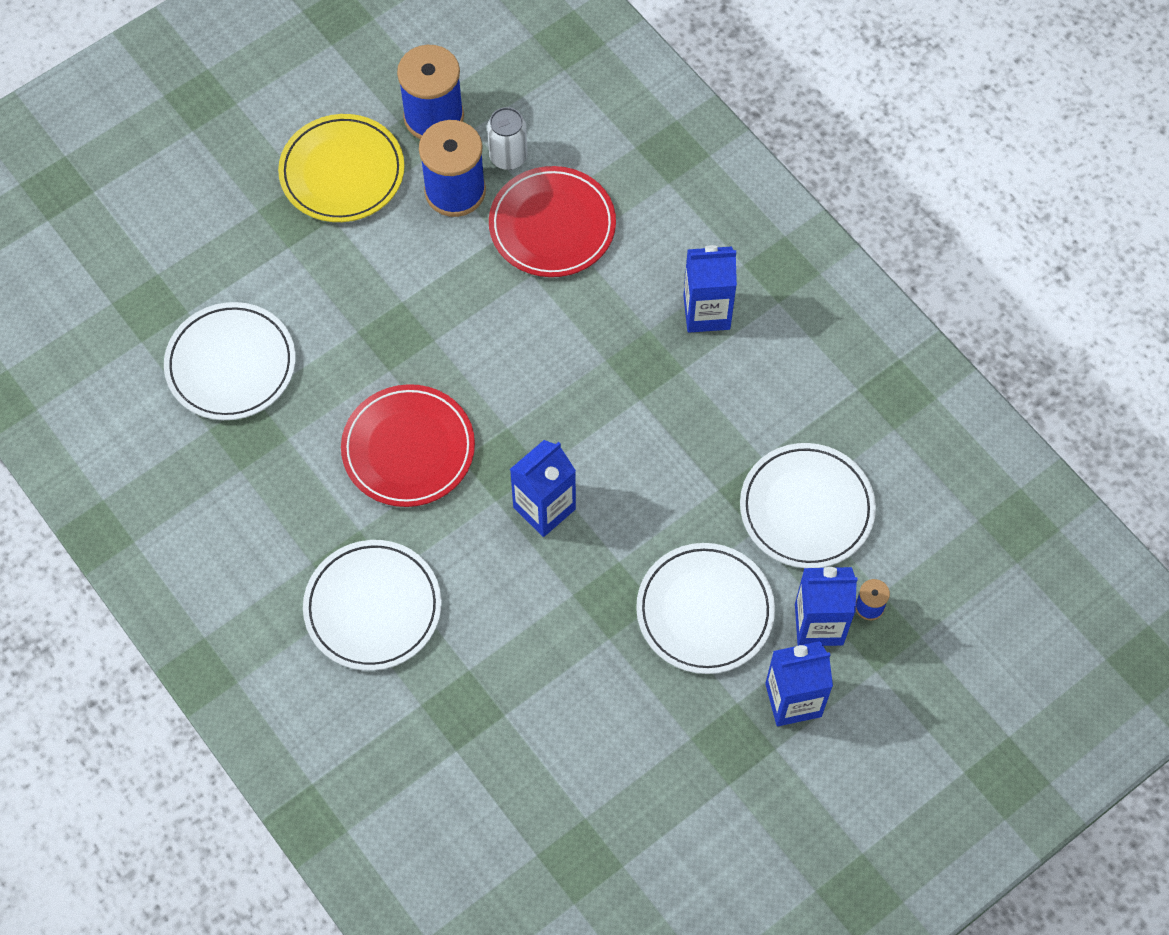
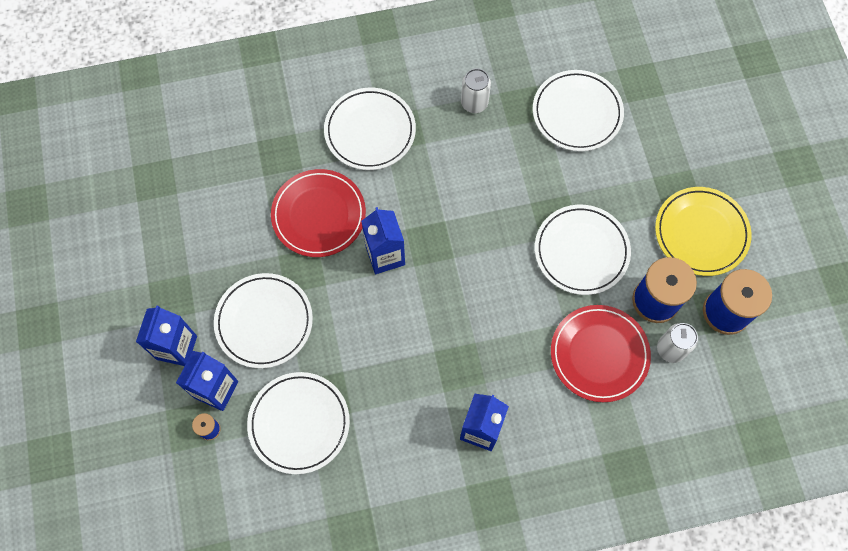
camera: 115 degrees right, 5 degrees up
red plate [341,384,475,507] -> red plate moved to [271,169,366,257]
none -> white can [461,68,491,113]
none -> white plate [535,204,631,295]

